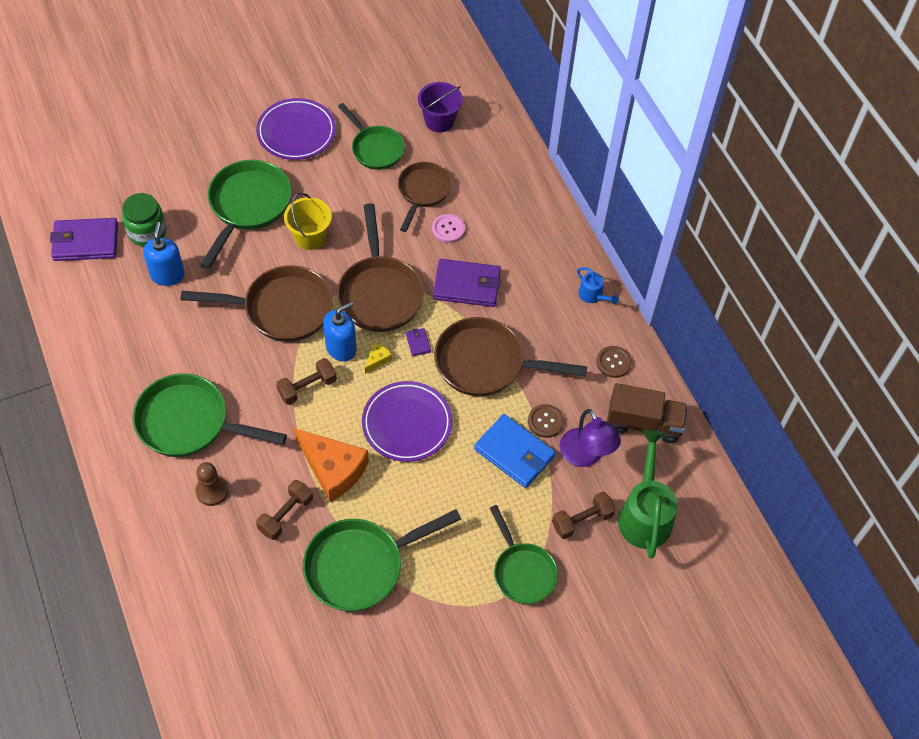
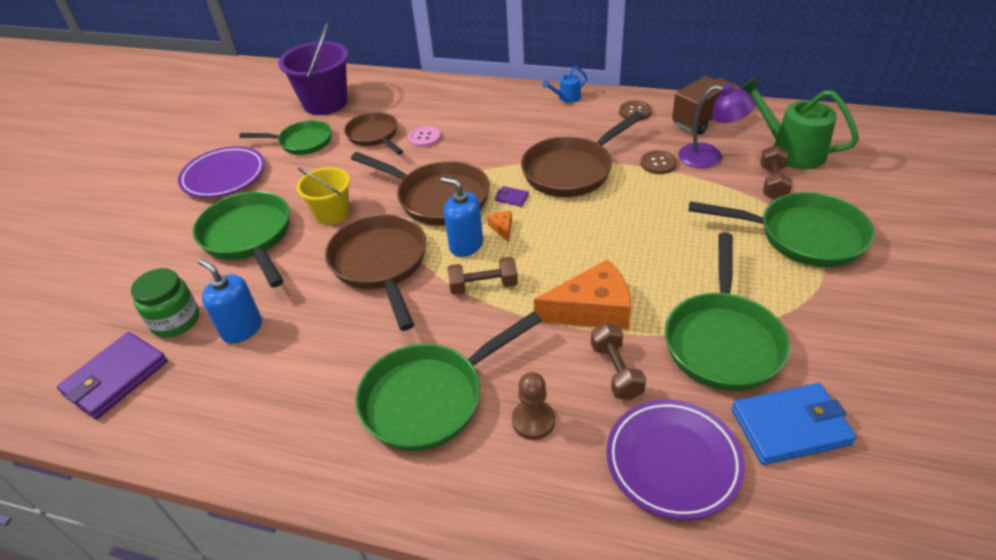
camera: 45 degrees left, 15 degrees down
brown pan [181,265,333,342] -> brown pan turned 60 degrees counterclockwise [325,214,426,331]
brown dumbbell [276,358,337,405] -> brown dumbbell turned 75 degrees clockwise [447,257,518,295]
blue soap dispenser [323,302,357,362] -> blue soap dispenser turned 60 degrees counterclockwise [441,177,483,257]
purple plate [362,381,452,462] -> purple plate moved to [606,399,745,520]
yellow cheese [365,343,392,374] -> orange cheese [487,211,512,242]
purple bucket [418,82,463,132] -> purple bucket [278,23,348,115], size x1.57
purple wallet [433,259,501,307] -> none
blue wallet [474,414,556,488] -> blue wallet moved to [732,383,856,465]
green pan [490,505,558,604] -> green pan [689,192,875,267], size x1.53
blue watering can [577,267,619,304] -> blue watering can turned 150 degrees clockwise [542,66,587,103]

